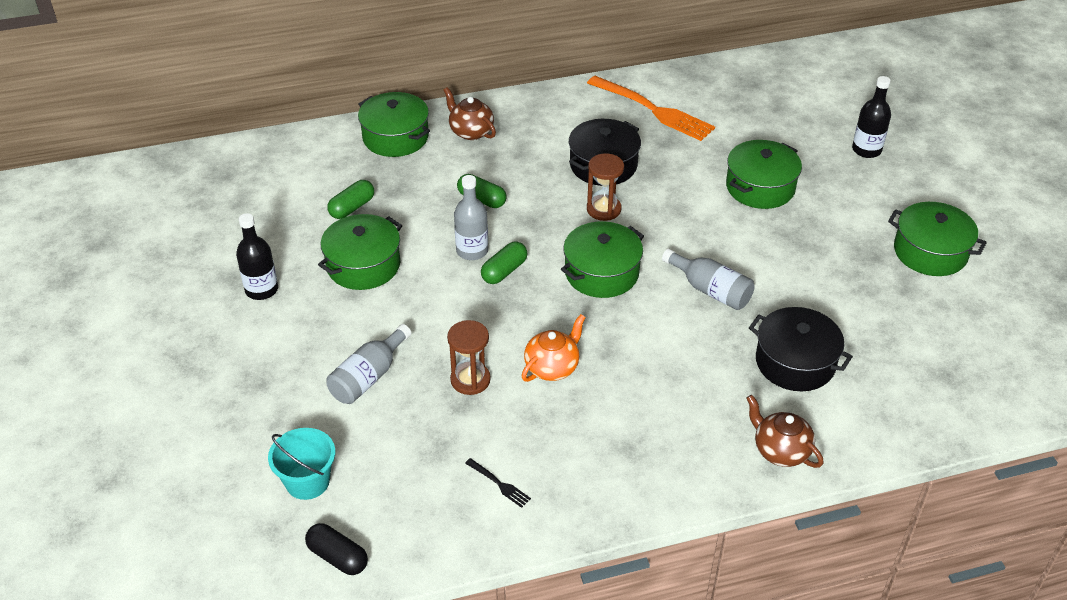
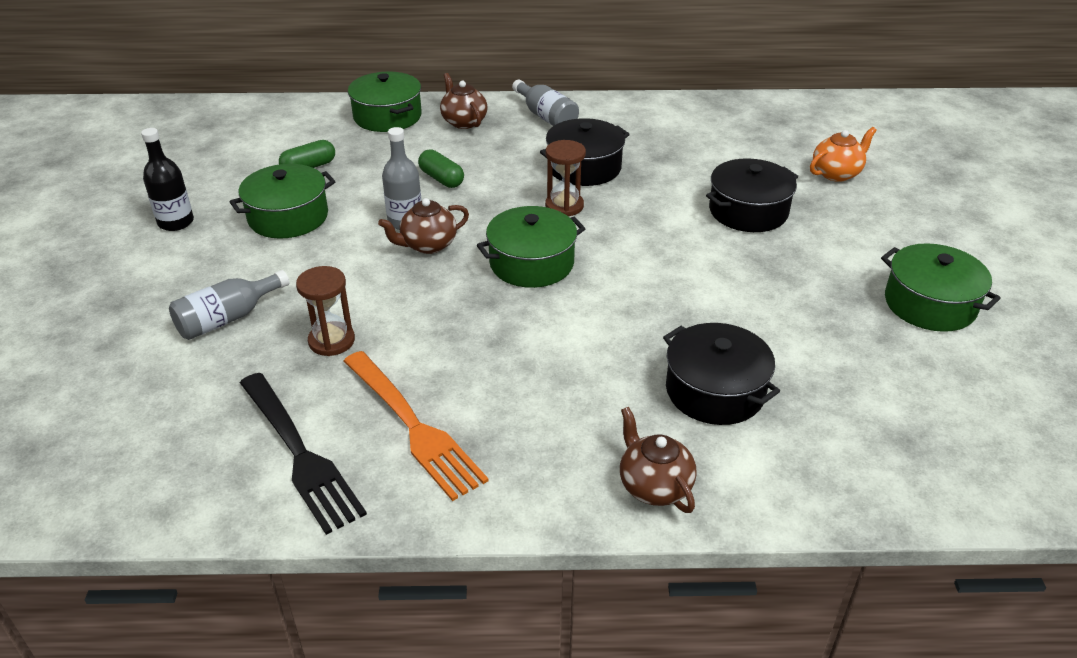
camera: 15 degrees right, 5 degrees down
turquoise bucket [268,428,335,500] -> none
black capsule [305,523,368,575] -> none
black fork [465,458,531,508] -> black fork [240,373,367,535], size x2.46
green capsule [481,241,527,284] -> brown teapot [378,198,469,254]
orange teapot [522,314,586,382] -> orange teapot moved to [810,127,877,182]
orange fork [587,76,715,141] -> orange fork moved to [344,351,489,501]
grey bottle [662,249,755,310] -> grey bottle moved to [512,80,579,126]
green pot [726,140,802,209] -> black pot [706,158,798,232]
black bottle [852,76,891,158] -> none

